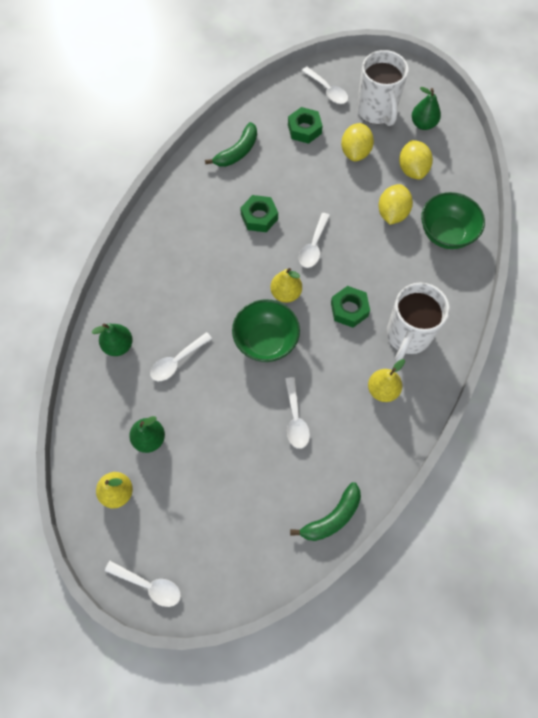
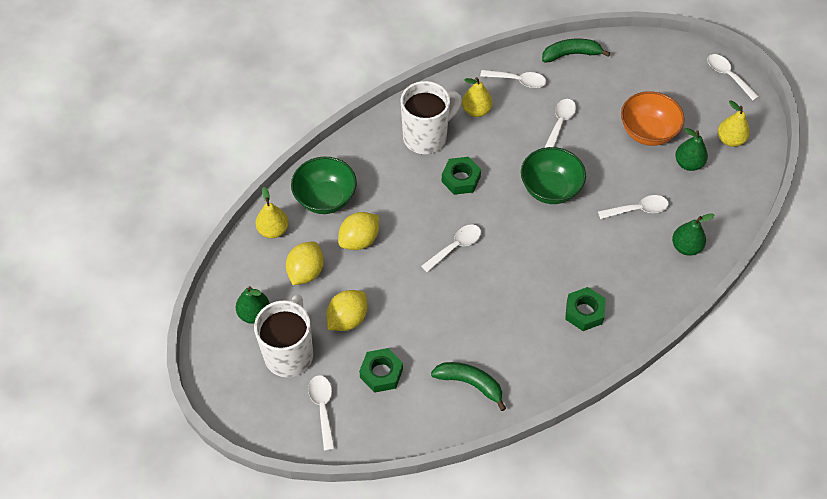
camera: 150 degrees left, 10 degrees down
green banana [205,122,257,167] -> green banana turned 45 degrees clockwise [431,362,506,411]
green nut [240,195,278,232] -> green nut moved to [565,287,606,331]
yellow pear [270,268,302,303] -> yellow pear moved to [256,187,288,238]
none -> white spoon [480,70,546,88]
none -> orange bowl [621,91,685,146]

